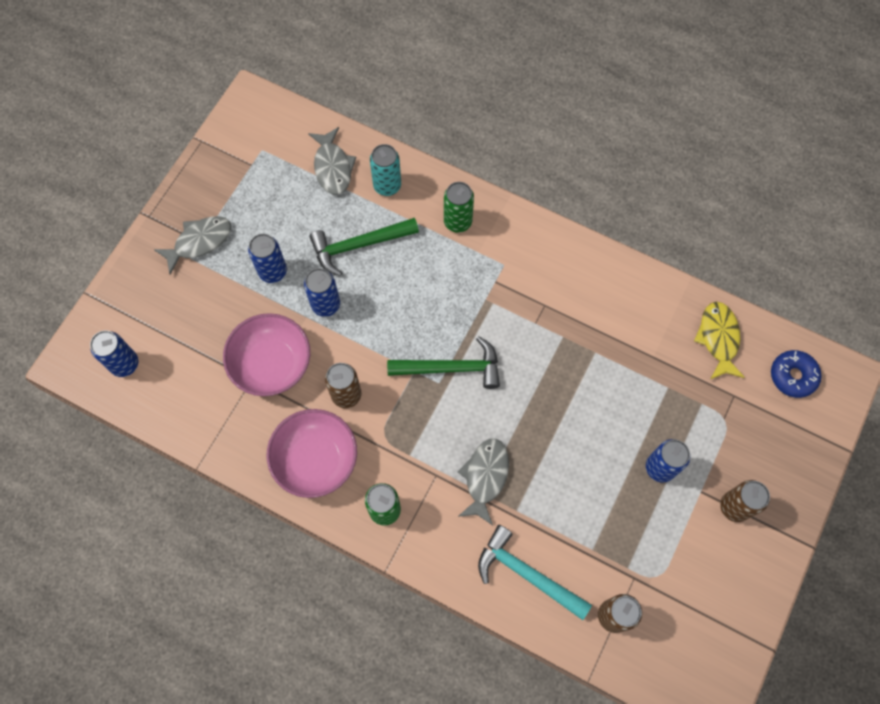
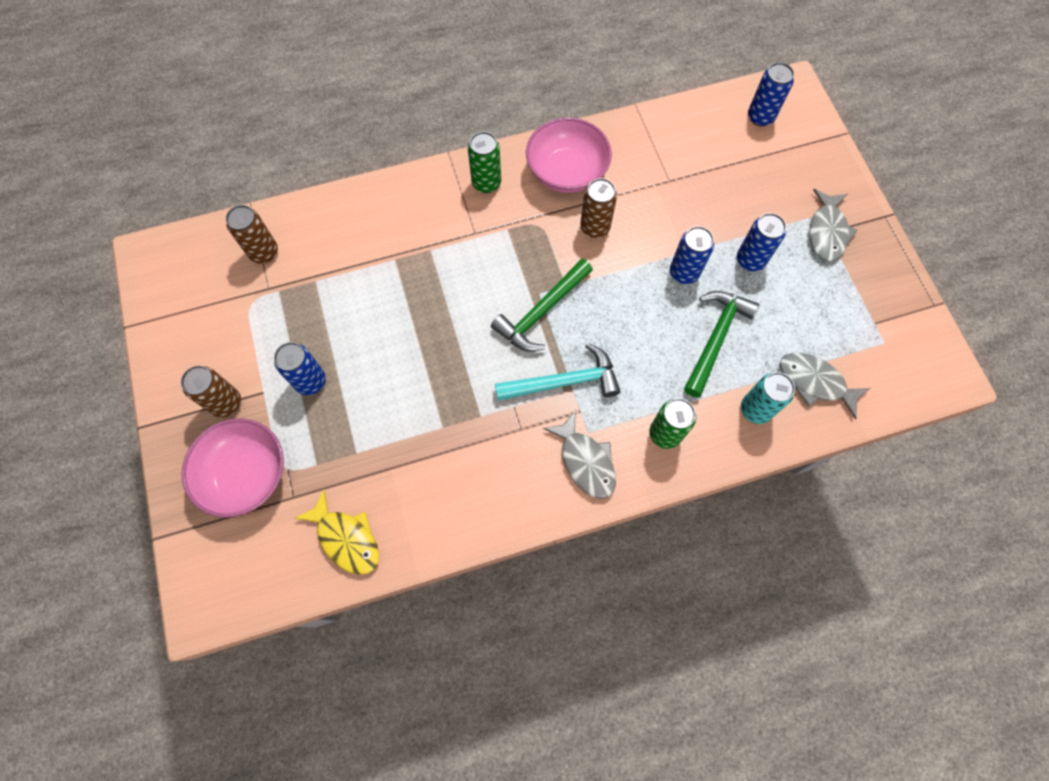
camera: 135 degrees right, 0 degrees up
pink bowl [223,313,310,396] -> pink bowl moved to [181,418,284,518]
grey fish [458,439,509,526] -> grey fish moved to [543,410,616,499]
turquoise hammer [478,525,592,620] -> turquoise hammer moved to [495,343,620,401]
blue donut [771,350,821,398] -> none

